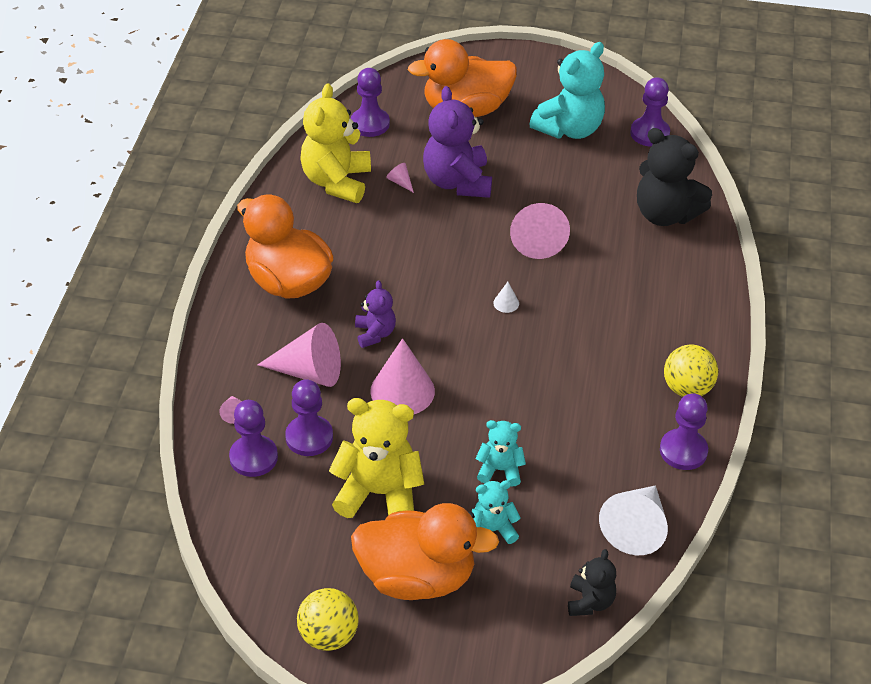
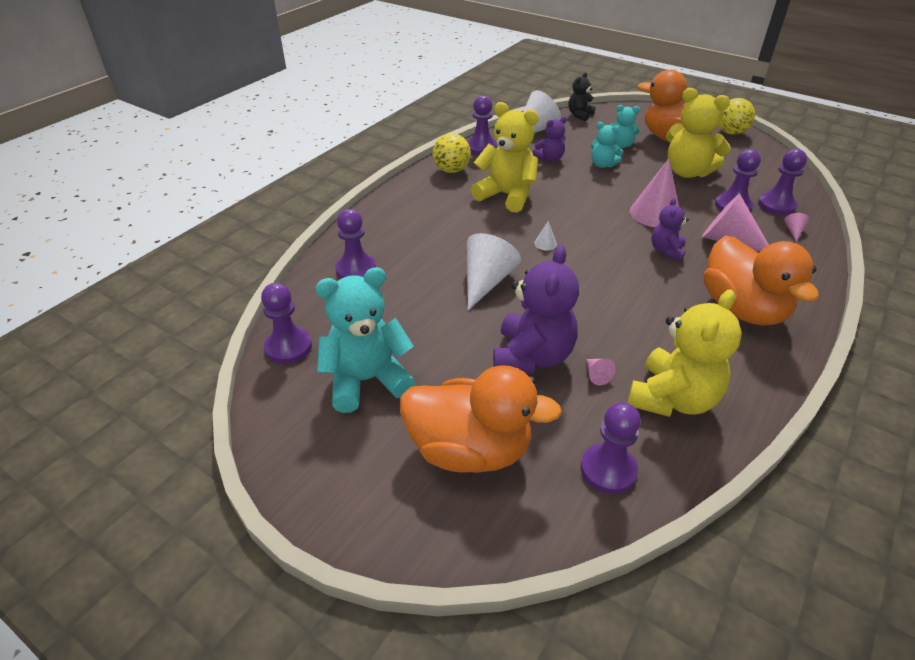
camera: 155 degrees left, 5 degrees down
pink cone [510,203,570,259] -> white cone [467,233,521,310]
black teddy bear [637,128,712,226] -> purple pawn [335,209,376,279]
none -> yellow teddy bear [471,102,539,213]
none -> purple teddy bear [532,117,567,162]

